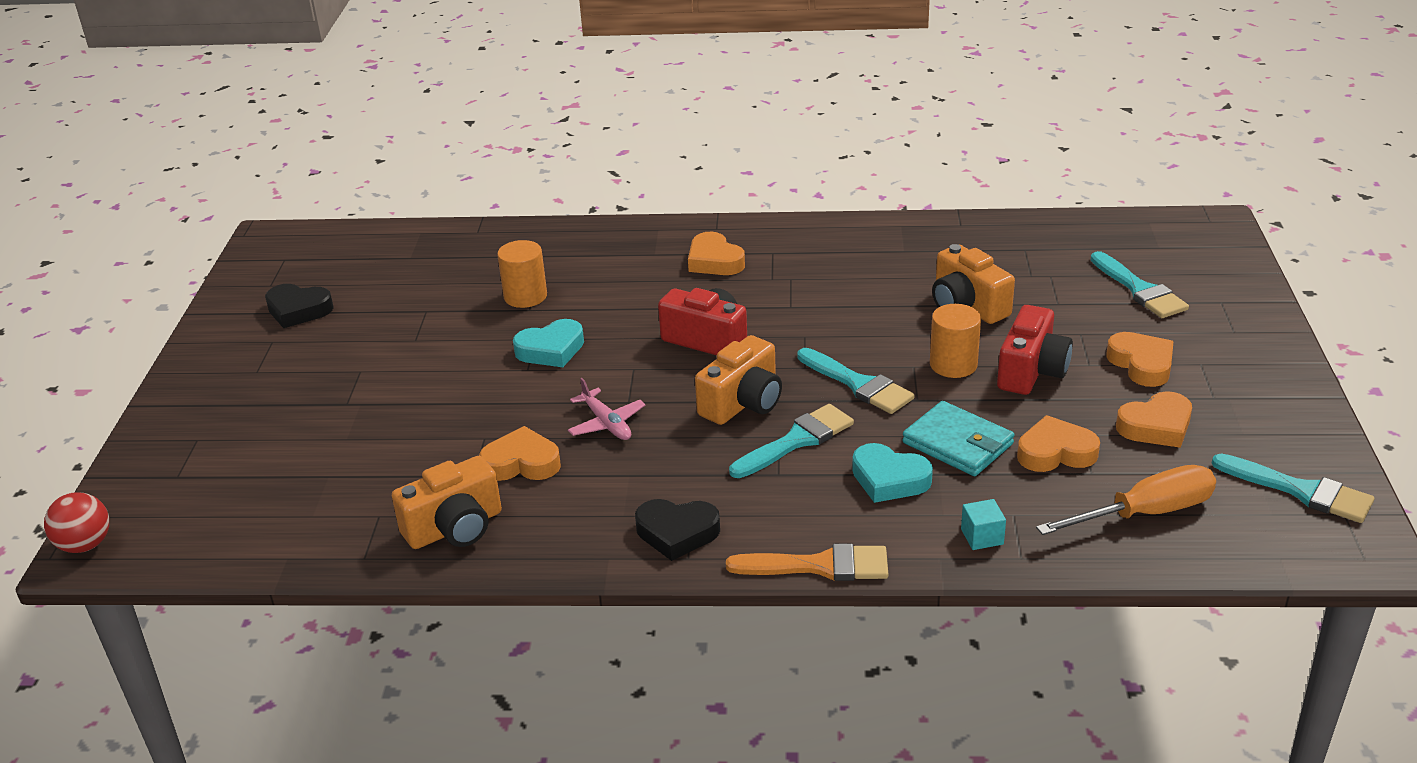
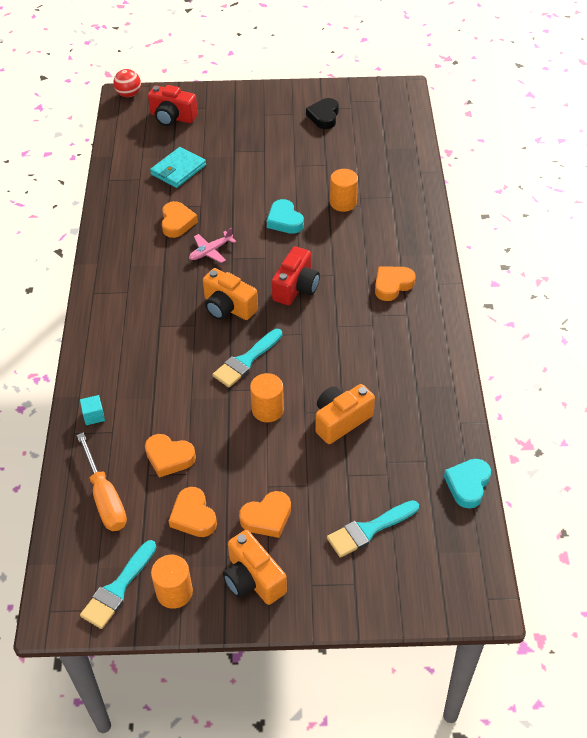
camera: 85 degrees right, 15 degrees up
orange camera [392,456,502,549] -> orange camera moved to [223,530,287,605]
black heart [635,499,720,561] -> none
orange brush [726,543,888,581] -> none
turquoise brush [729,404,854,478] -> none
turquoise heart [852,443,933,503] -> turquoise heart moved to [444,459,491,508]
turquoise wallet [902,401,1014,476] -> turquoise wallet moved to [150,147,206,188]
red camera [997,305,1073,395] -> red camera moved to [148,85,198,126]
orange heart [1017,415,1100,472] -> orange heart turned 120 degrees clockwise [145,434,196,478]
none -> orange cylinder [151,555,193,609]

